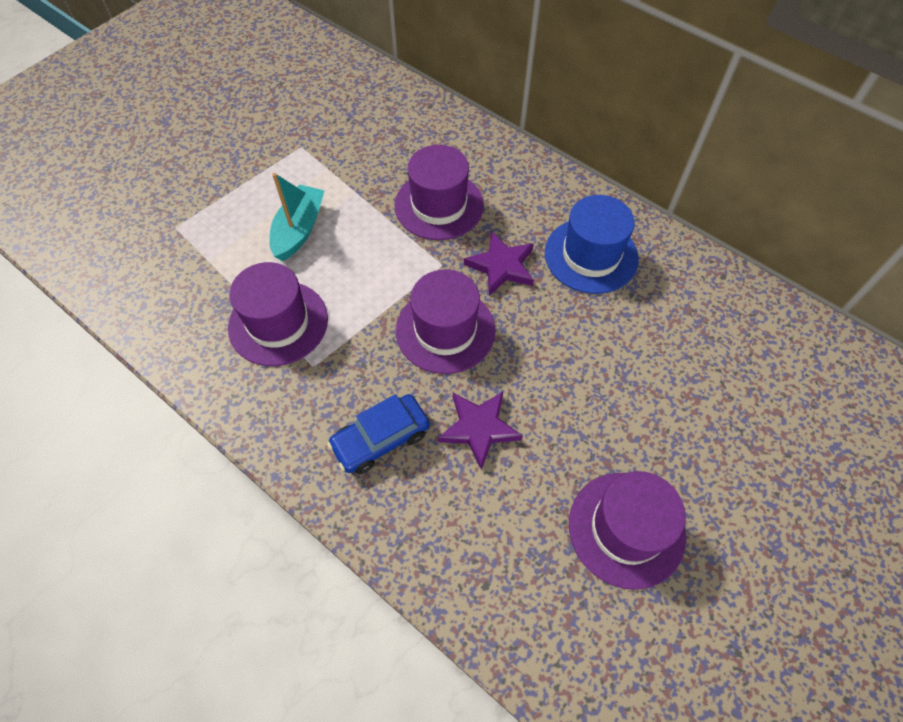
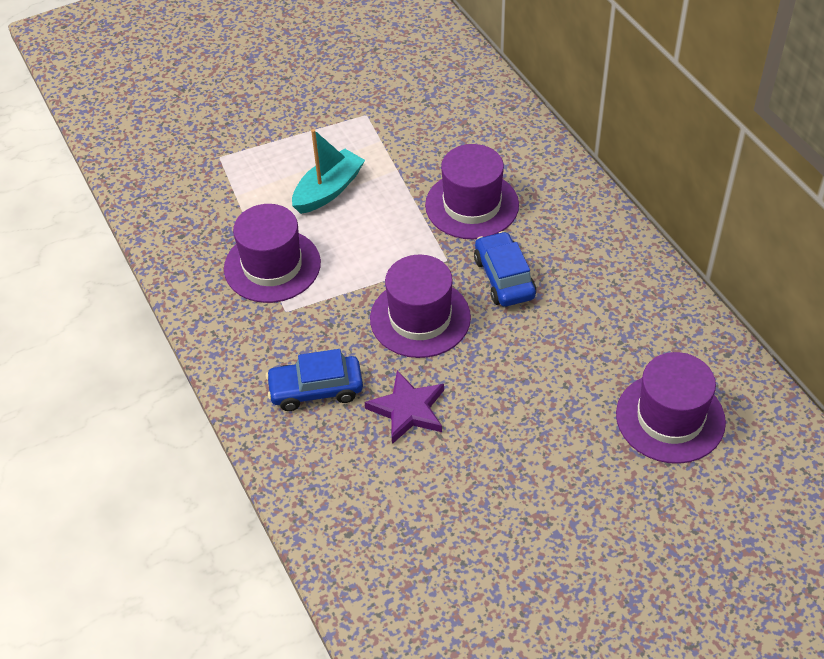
camera: 25 degrees right, 10 degrees down
purple star [464,232,534,296] -> blue car [474,231,536,307]
blue hat [545,195,639,294] -> none
purple hat [569,471,686,590] -> purple hat moved to [616,352,726,464]

